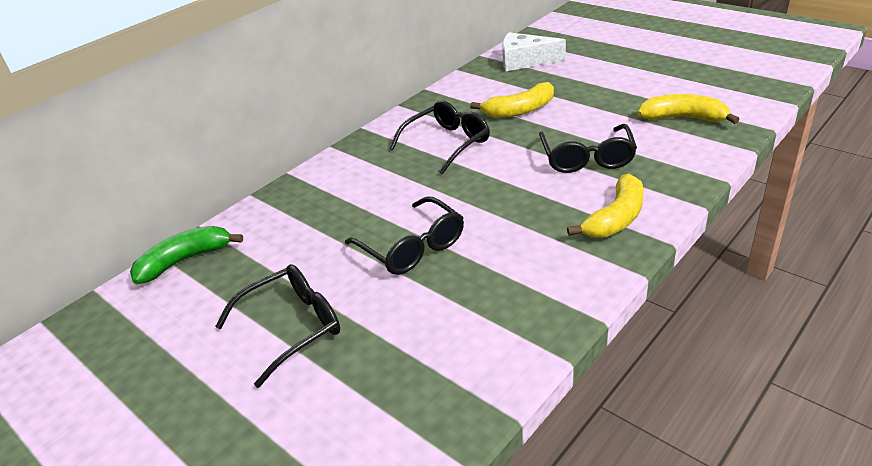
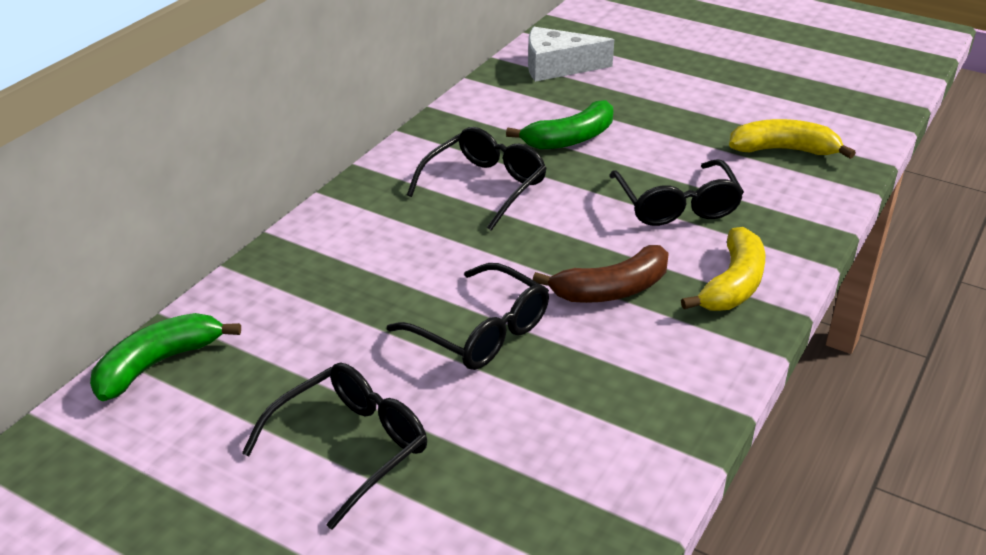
camera: 15 degrees left, 0 degrees up
yellow banana [470,82,554,118] -> green banana [506,100,613,150]
none -> brown banana [533,245,669,303]

